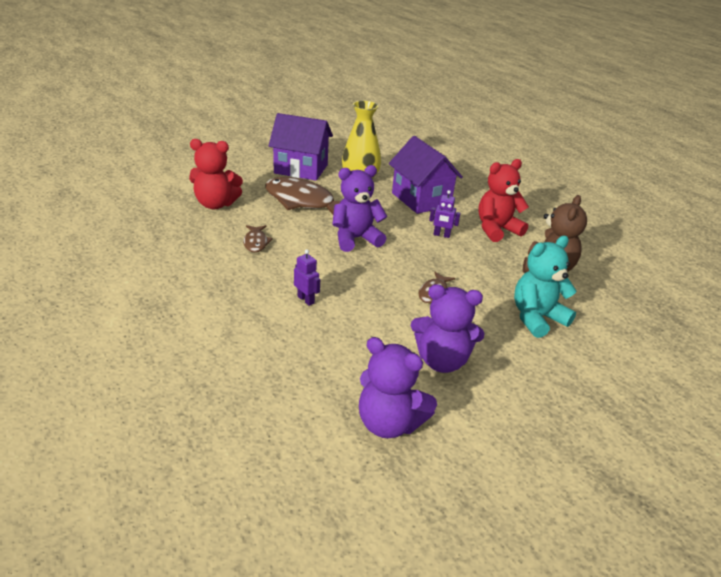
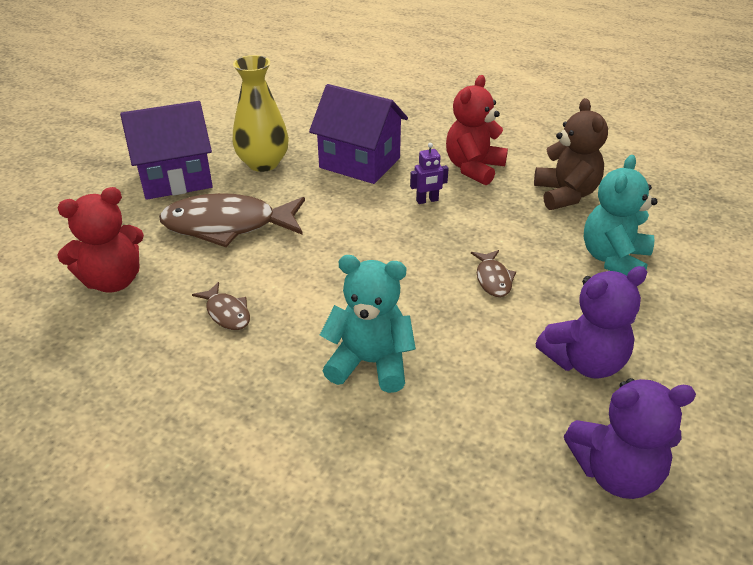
camera: 30 degrees left, 5 degrees up
purple robot [294,249,320,306] -> turquoise teddy bear [320,255,416,393]
purple teddy bear [332,165,388,252] -> none

